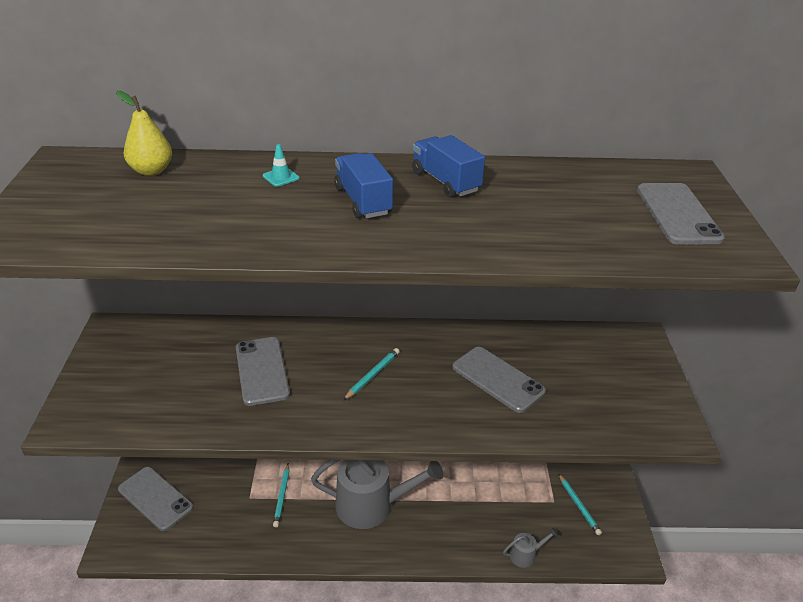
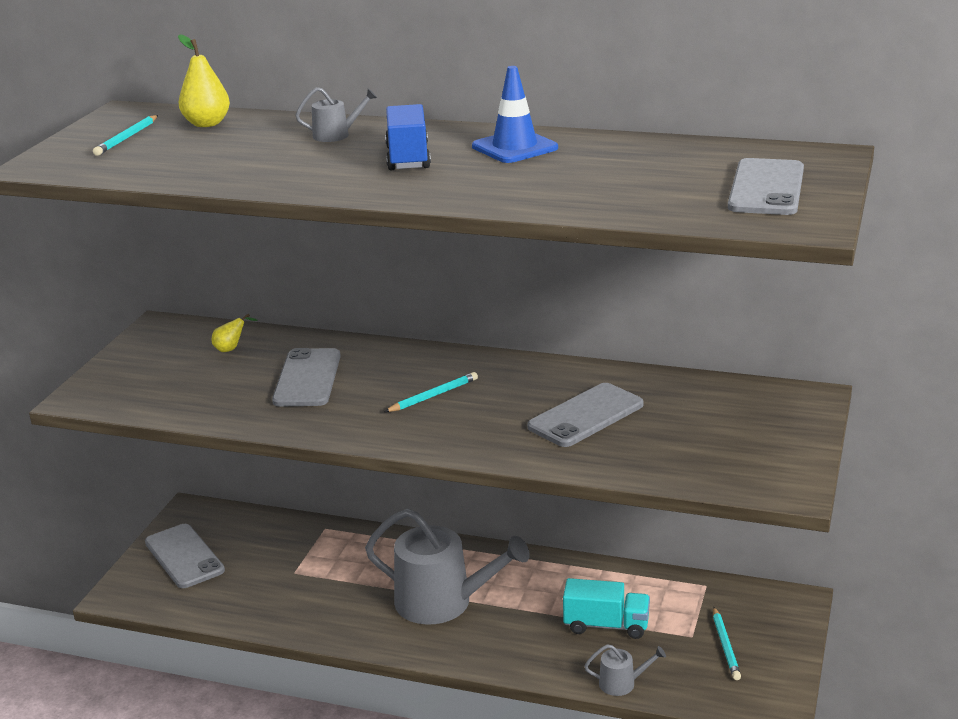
camera: 20 degrees right, 10 degrees down
turquoise traffic cone [263,144,300,187] -> grey watering can [295,87,377,142]
turquoise pencil [273,463,289,527] -> turquoise pencil moved to [93,115,158,156]
blue truck [412,135,485,197] -> blue traffic cone [472,66,558,163]
grey phone [452,347,546,413] -> grey phone turned 75 degrees clockwise [527,383,644,447]
none -> yellow pear [212,313,257,352]
none -> turquoise truck [563,578,650,639]

